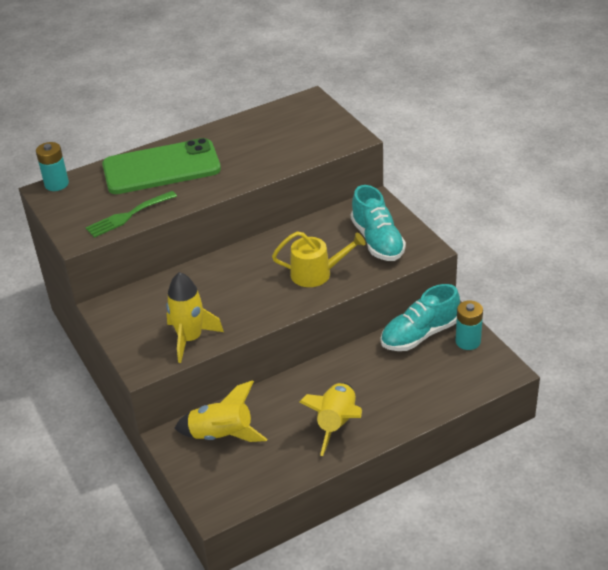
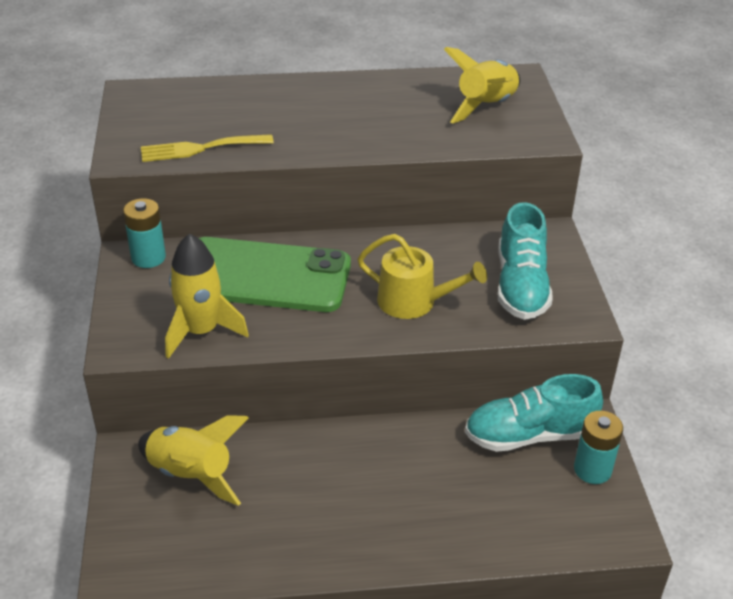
camera: 20 degrees right, 0 degrees up
turquoise battery [36,142,69,191] -> turquoise battery moved to [123,198,166,268]
green fork [85,191,177,238] -> yellow fork [141,134,274,162]
green phone [102,138,221,194] -> green phone moved to [199,237,351,312]
yellow rocket [299,383,362,456] -> yellow rocket moved to [444,47,520,124]

